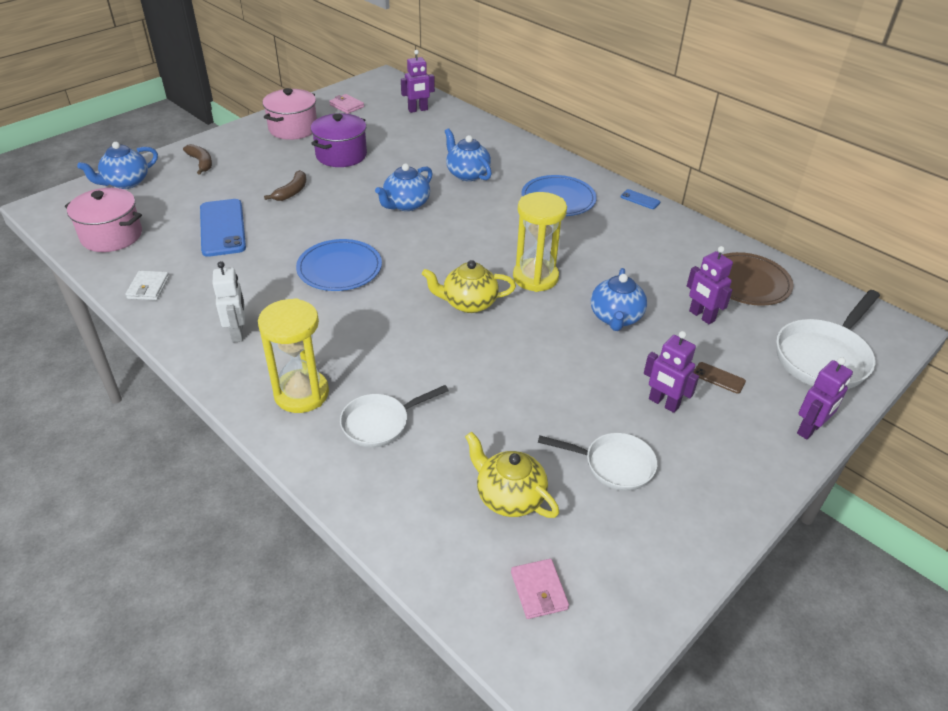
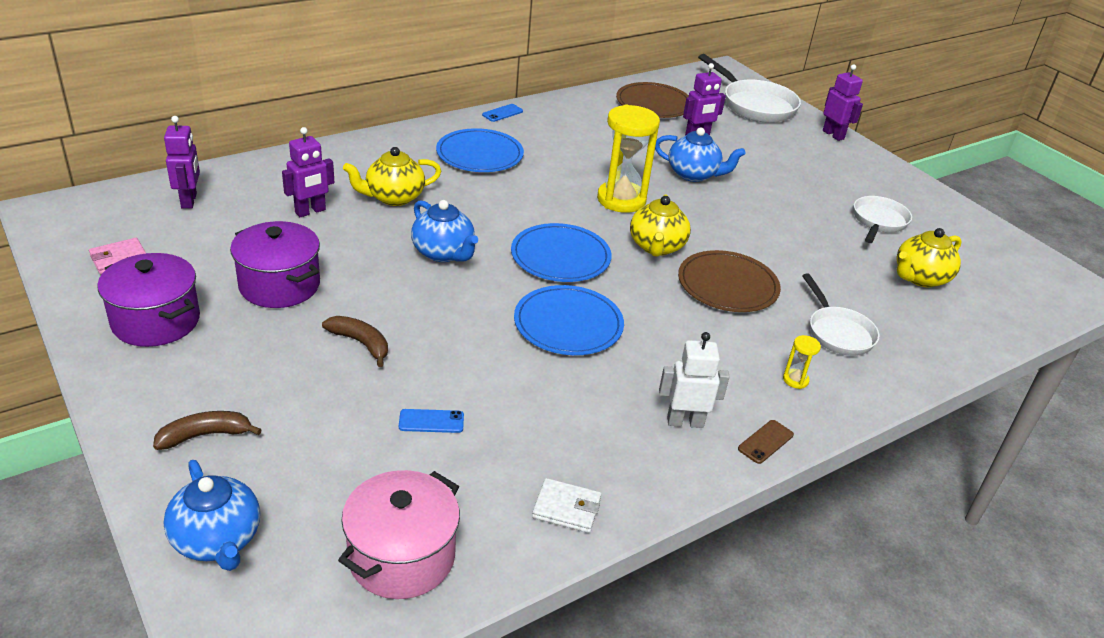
camera: 80 degrees left, 5 degrees down
blue phone [200,199,246,257] -> blue phone [399,409,464,433], size x0.44
yellow hourglass [258,298,329,413] -> yellow hourglass [783,335,821,389], size x0.42
pink pot [262,88,317,140] -> purple pot [97,253,200,347]
blue teapot [445,128,492,181] -> yellow teapot [343,147,441,206]
pink wallet [511,559,569,619] -> none
purple robot [644,331,699,413] -> purple robot moved to [282,127,334,217]
brown phone [693,362,746,394] -> brown phone moved to [738,420,794,464]
none -> blue plate [511,223,612,282]
none -> brown plate [678,250,781,312]

